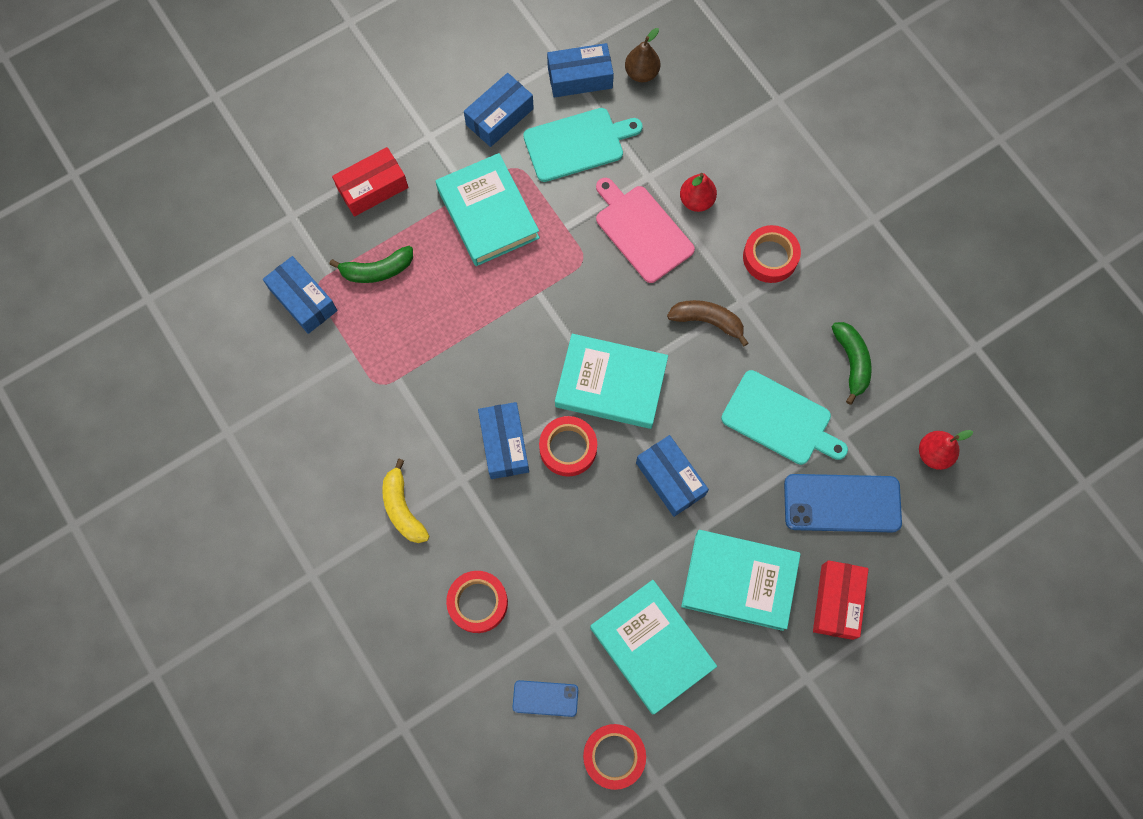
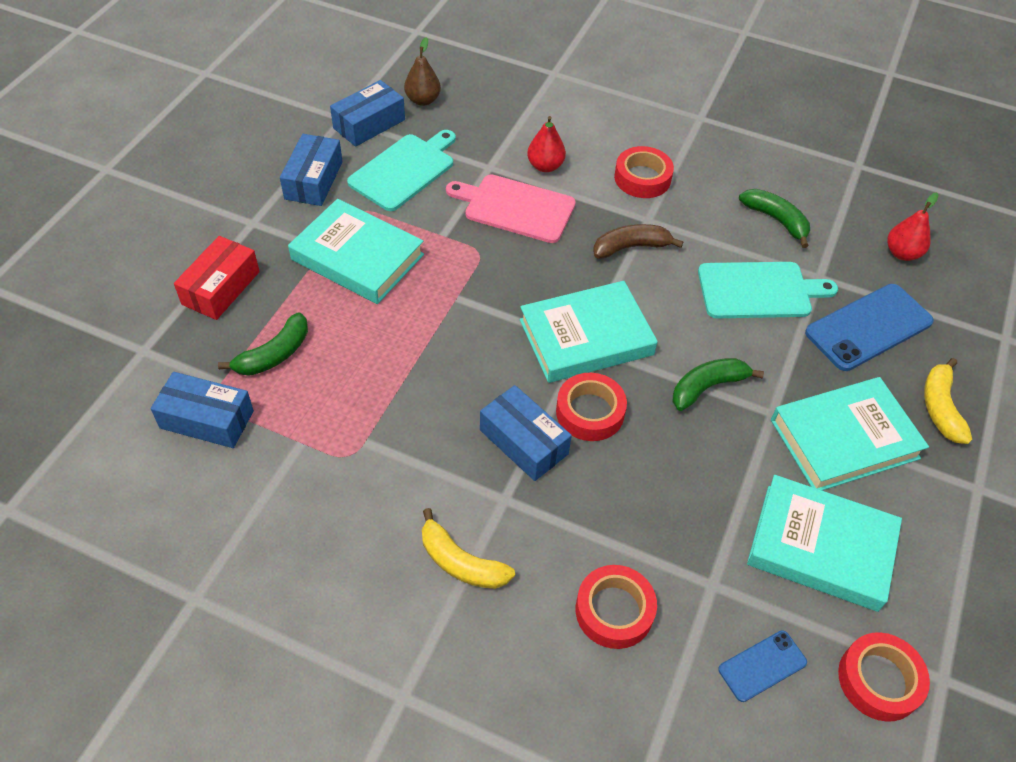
camera: 35 degrees left, 20 degrees down
blue box [636,435,709,517] -> green banana [673,358,764,411]
red box [813,560,869,640] -> yellow banana [924,358,972,444]

